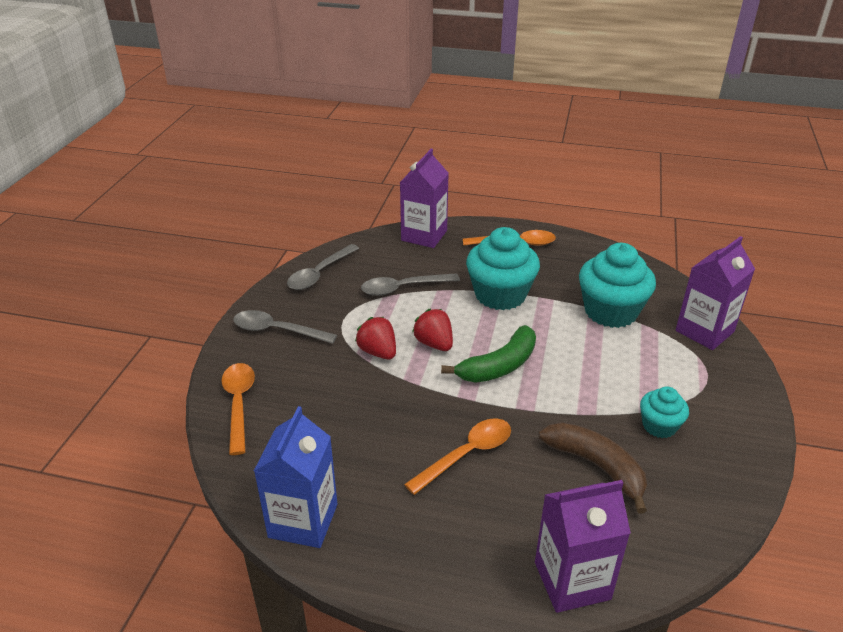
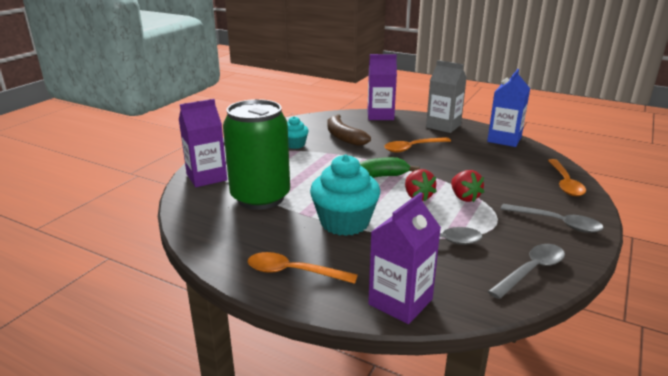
camera: 165 degrees left, 10 degrees down
turquoise cupcake [579,243,656,328] -> green can [223,99,290,210]
none -> grey carton [426,60,467,133]

